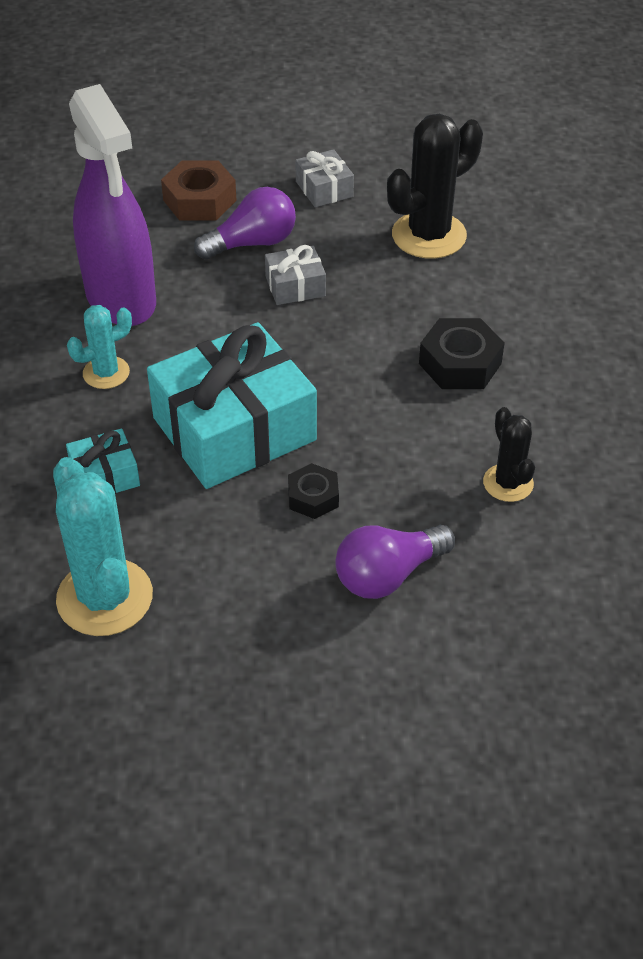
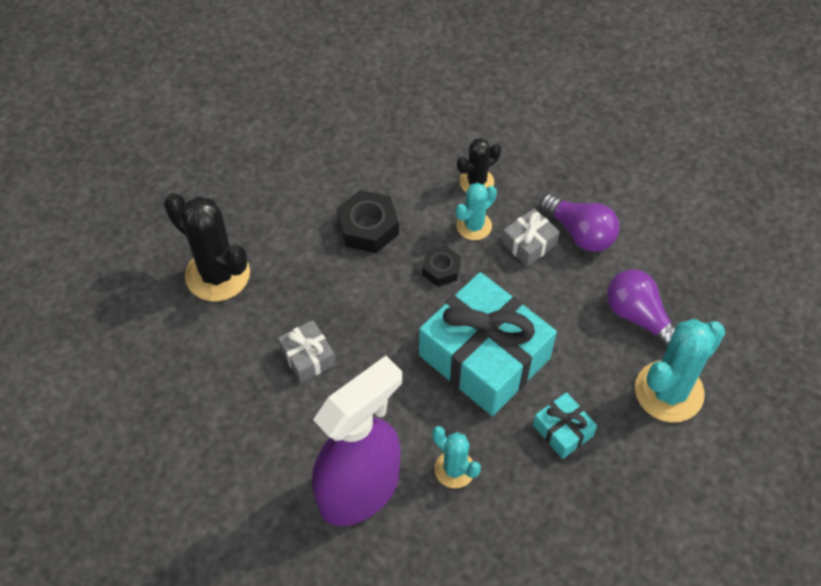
camera: 105 degrees left, 10 degrees up
brown nut [161,160,237,221] -> none
purple light bulb [194,187,296,260] -> purple light bulb moved to [607,269,676,348]
black nut [288,463,339,519] -> black nut moved to [422,245,461,286]
grey gift [295,149,354,207] -> grey gift moved to [502,208,560,267]
none -> turquoise cactus [456,183,497,240]

